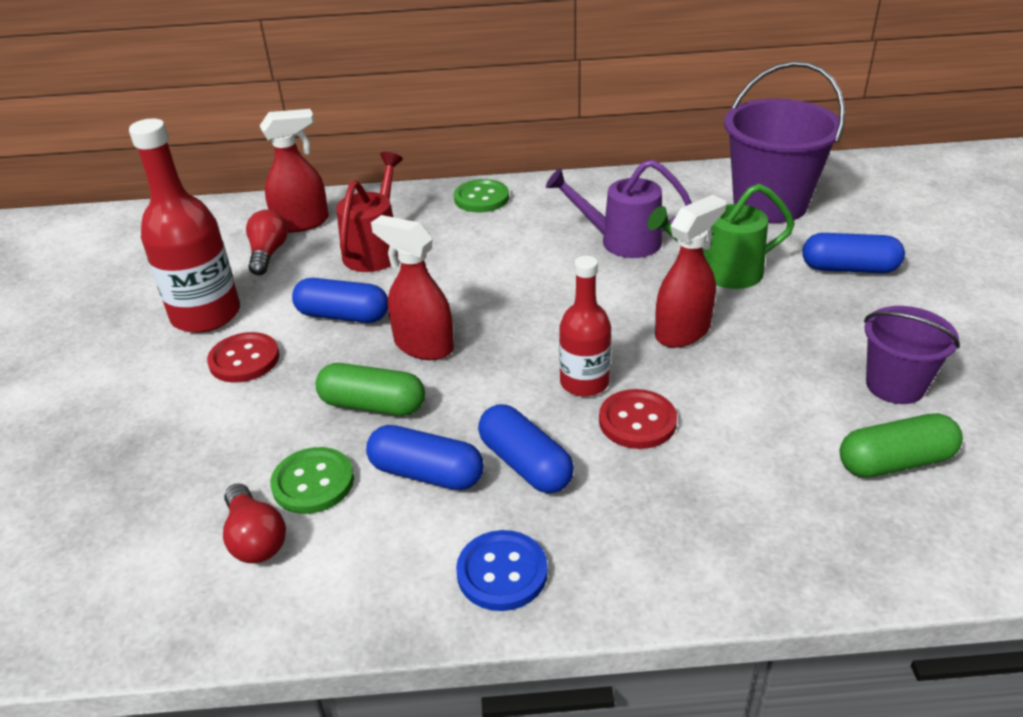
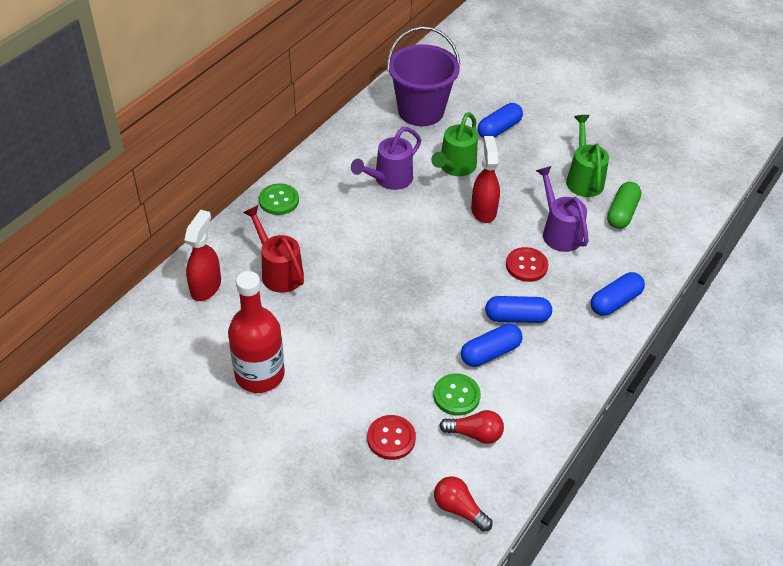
camera: 55 degrees left, 10 degrees up
red button [207,332,279,383] -> red button moved to [367,415,416,460]
red light bulb [246,210,288,275] -> red light bulb moved to [434,476,492,532]
blue capsule [292,278,388,323] -> blue capsule moved to [591,272,645,316]
green capsule [316,363,425,416] -> none
red spray bottle [371,215,454,360] -> none
blue button [456,530,548,611] -> none
red bottle [559,256,611,397] -> none
purple bucket [864,306,960,404] -> green watering can [566,115,609,197]
none -> purple watering can [536,166,588,252]

